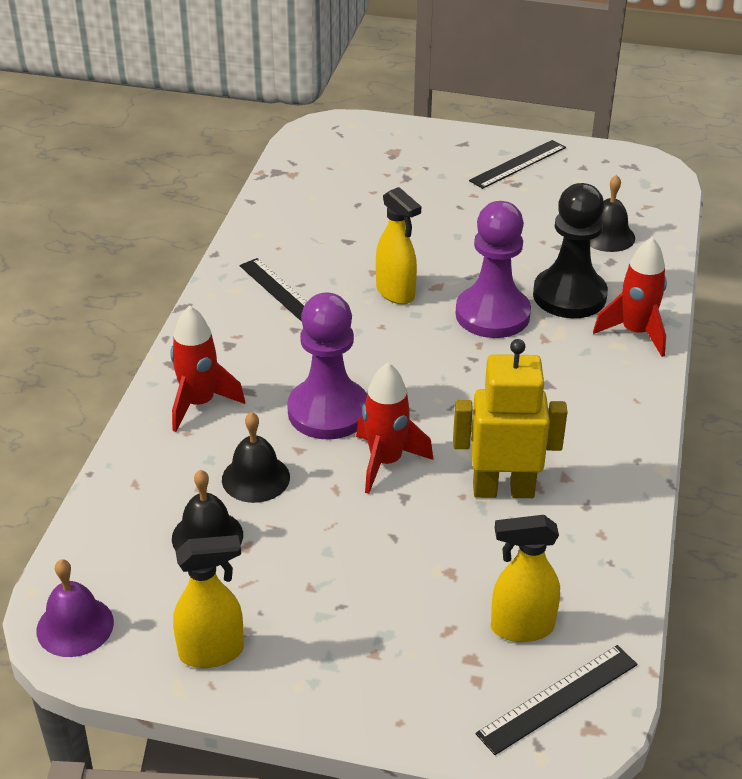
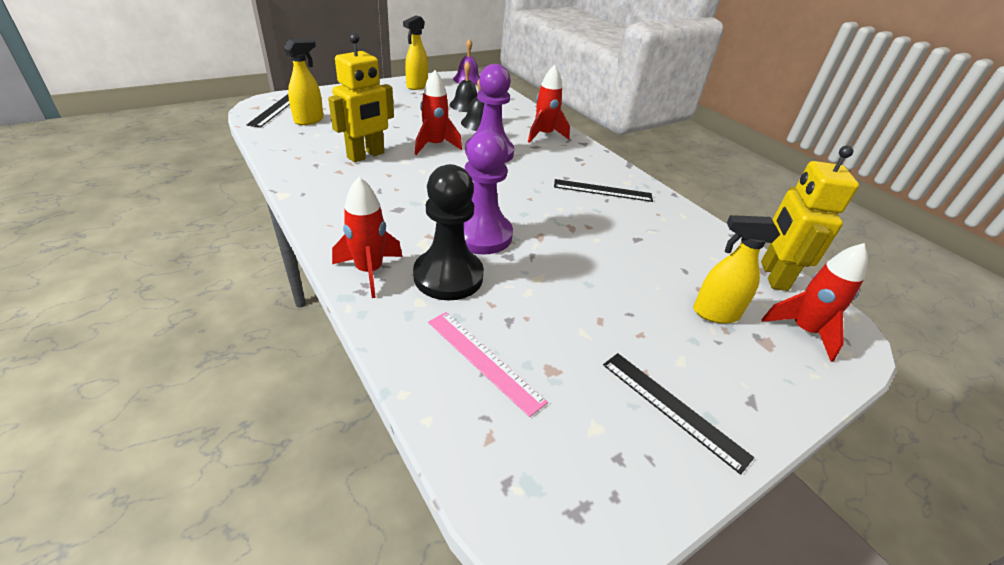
camera: 130 degrees right, 0 degrees up
yellow spray bottle [376,187,421,304] -> yellow spray bottle moved to [693,215,780,324]
black ruler [469,140,566,189] -> black ruler turned 45 degrees counterclockwise [603,353,754,475]
black bell [590,175,635,252] -> pink ruler [428,312,548,417]
none -> yellow robot [761,145,859,291]
none -> red rocket [761,243,868,362]

